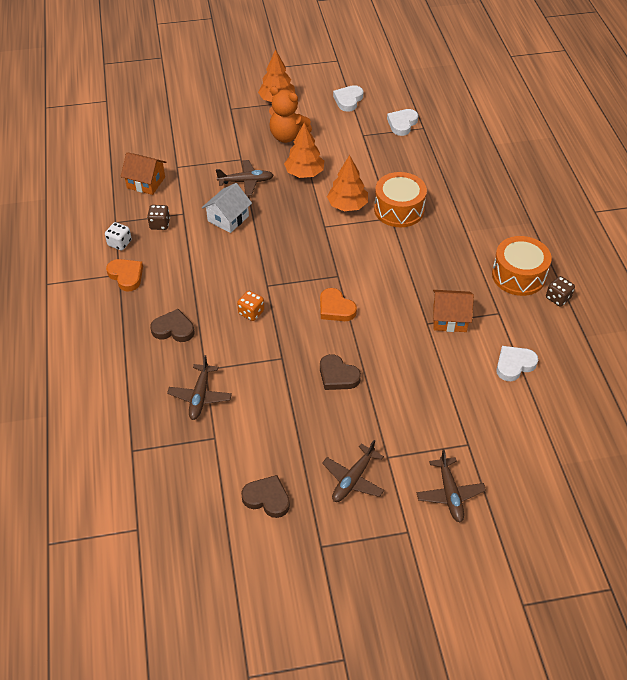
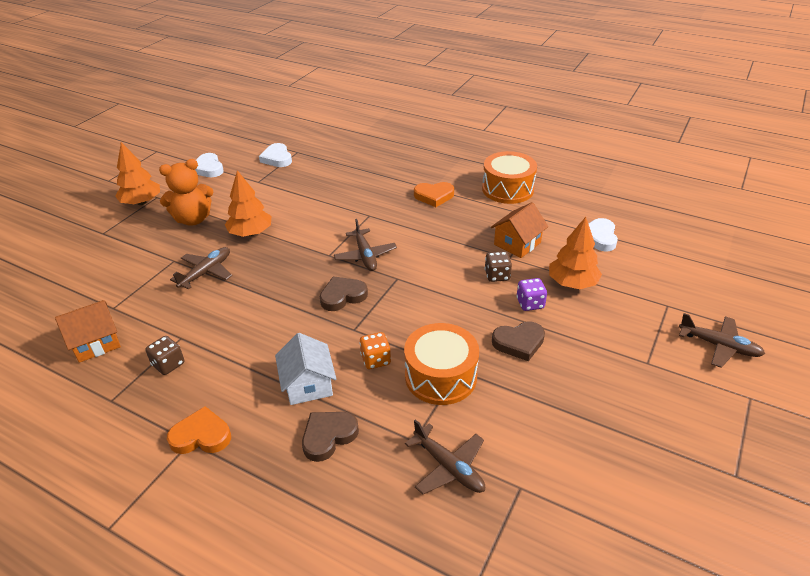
camera: 50 degrees left, 10 degrees down
white dice [105,222,132,250] -> none
white house [202,183,252,233] -> white house moved to [275,333,336,405]
brown heart [241,475,290,518] -> brown heart moved to [320,276,368,311]
orange heart [320,288,357,321] -> orange heart moved to [414,182,454,207]
brown plane [322,440,384,502] -> brown plane moved to [334,219,397,271]
orange tree [327,155,368,211] -> orange tree moved to [549,217,602,289]
orange drum [374,172,427,227] -> orange drum moved to [404,323,479,405]
brown dice [546,276,575,307] -> brown dice moved to [485,251,512,282]
none -> purple dice [517,278,547,311]

